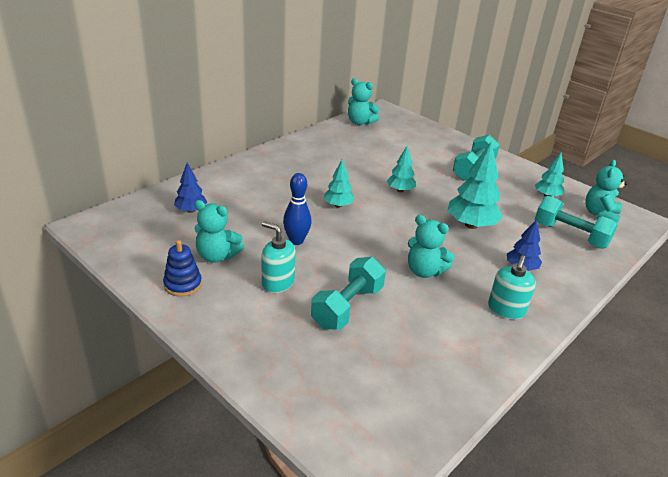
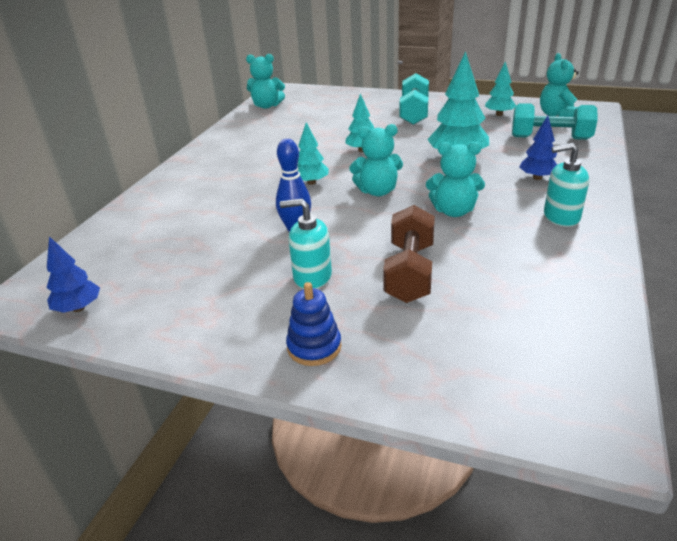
camera: 20 degrees left, 0 degrees up
blue stacking toy [163,240,202,297] -> blue stacking toy moved to [286,282,342,366]
blue tree [174,163,207,213] -> blue tree moved to [47,236,100,313]
turquoise teddy bear [194,200,244,263] -> turquoise teddy bear moved to [349,124,403,196]
turquoise dumbbell [311,257,386,330] -> brown dumbbell [383,205,435,303]
turquoise soap dispenser [488,255,536,319] -> turquoise soap dispenser turned 90 degrees clockwise [544,143,589,227]

